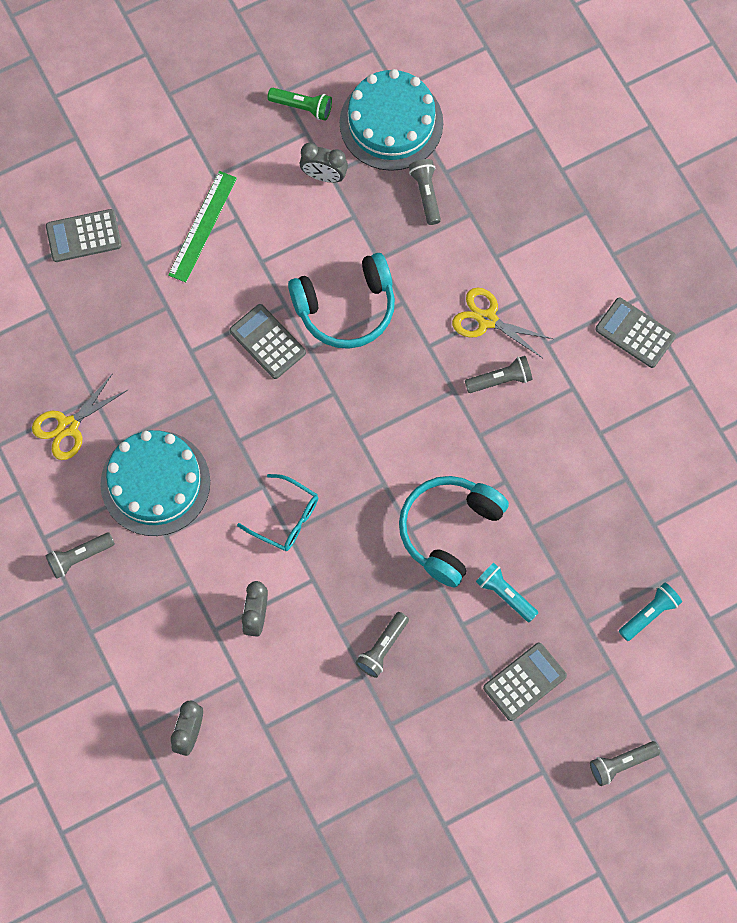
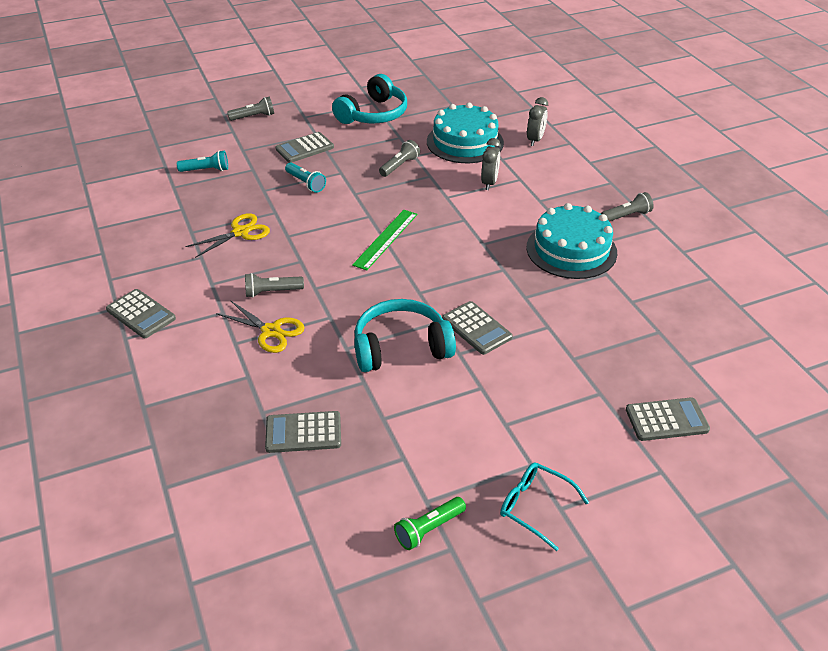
camera: 175 degrees left, 30 degrees down
yellow scissors [32,373,128,460] -> yellow scissors moved to [185,213,270,258]
green ruler [168,171,237,282] -> green ruler moved to [352,210,417,271]
turquoise glasses [237,474,318,551] -> turquoise glasses moved to [500,462,589,551]
green flashlight [267,88,332,121] -> green flashlight turned 60 degrees counterclockwise [394,497,466,550]
grey clock [300,143,348,183] -> none
turquoise cake [340,69,443,171] -> turquoise cake moved to [427,103,504,163]
turquoise headphones [399,476,509,587] -> turquoise headphones moved to [332,74,407,124]
grey flashlight [409,159,441,225] -> grey calculator [265,411,341,453]
turquoise flashlight [619,582,682,641] -> turquoise flashlight turned 150 degrees counterclockwise [177,150,228,172]

